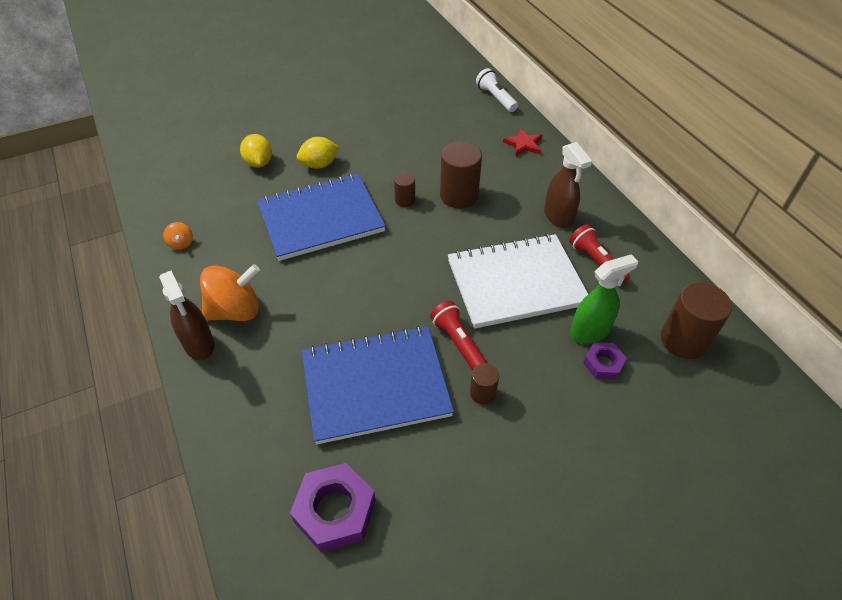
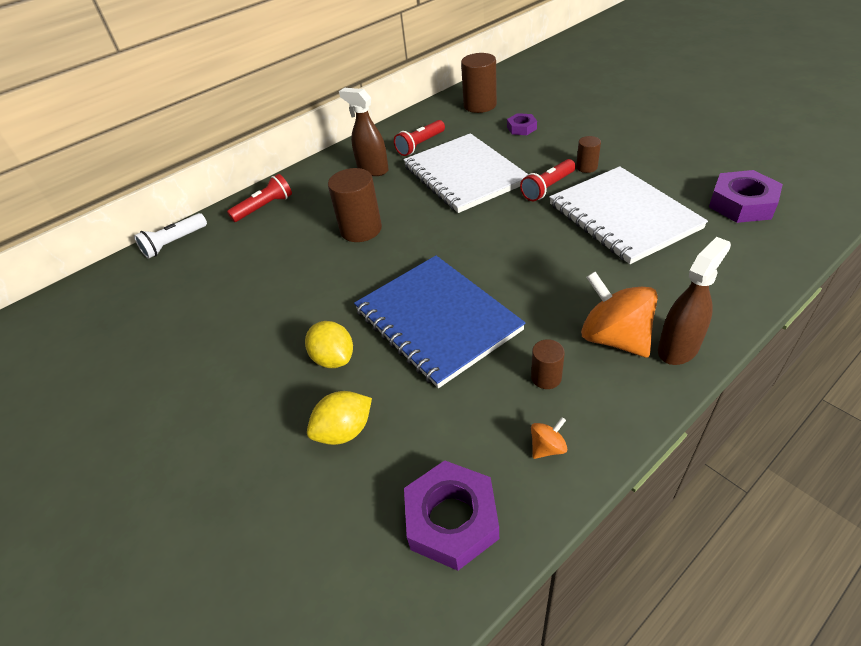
camera: 100 degrees left, 5 degrees down
blue notebook [302,326,454,444] -> white notebook [549,166,708,264]
brown cylinder [394,172,415,207] -> brown cylinder moved to [531,339,565,389]
red star [503,128,542,156] -> red flashlight [227,174,292,222]
brown spray bottle [544,142,592,228] -> brown spray bottle turned 105 degrees counterclockwise [339,88,389,176]
green spray bottle [570,254,638,344] -> none
none -> purple nut [404,460,499,571]

